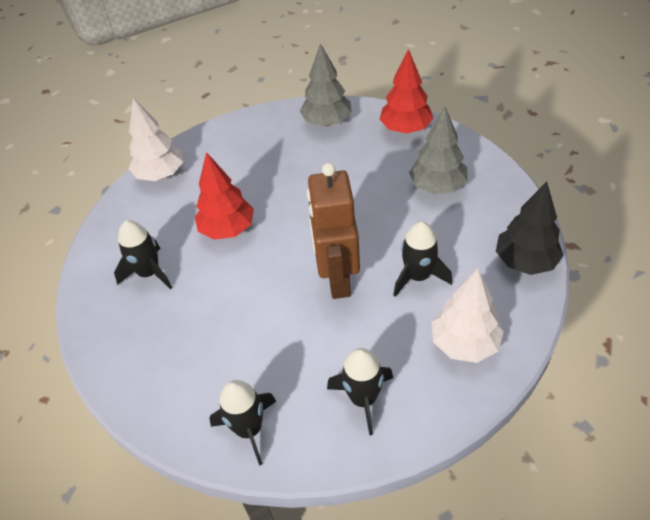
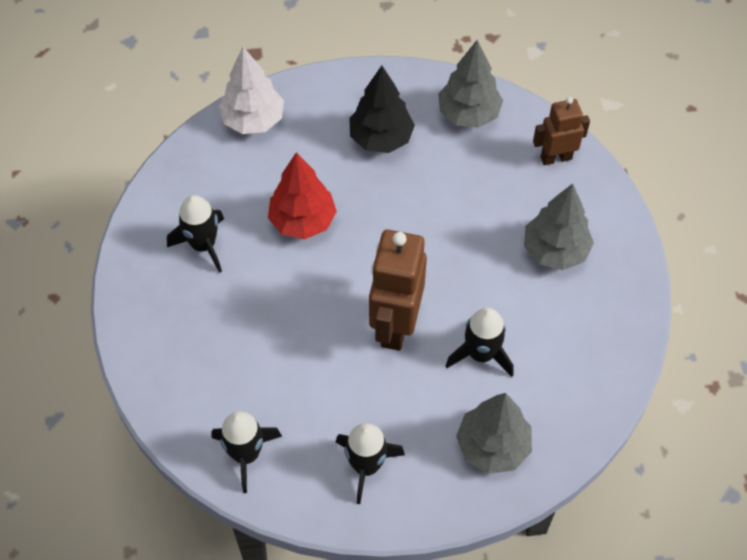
camera: 15 degrees right, 10 degrees up
red tree [379,49,433,133] -> brown robot [533,97,590,165]
white tree [432,269,504,363] -> grey tree [456,393,532,474]
black tree [496,182,563,275] -> black tree moved to [349,66,415,153]

